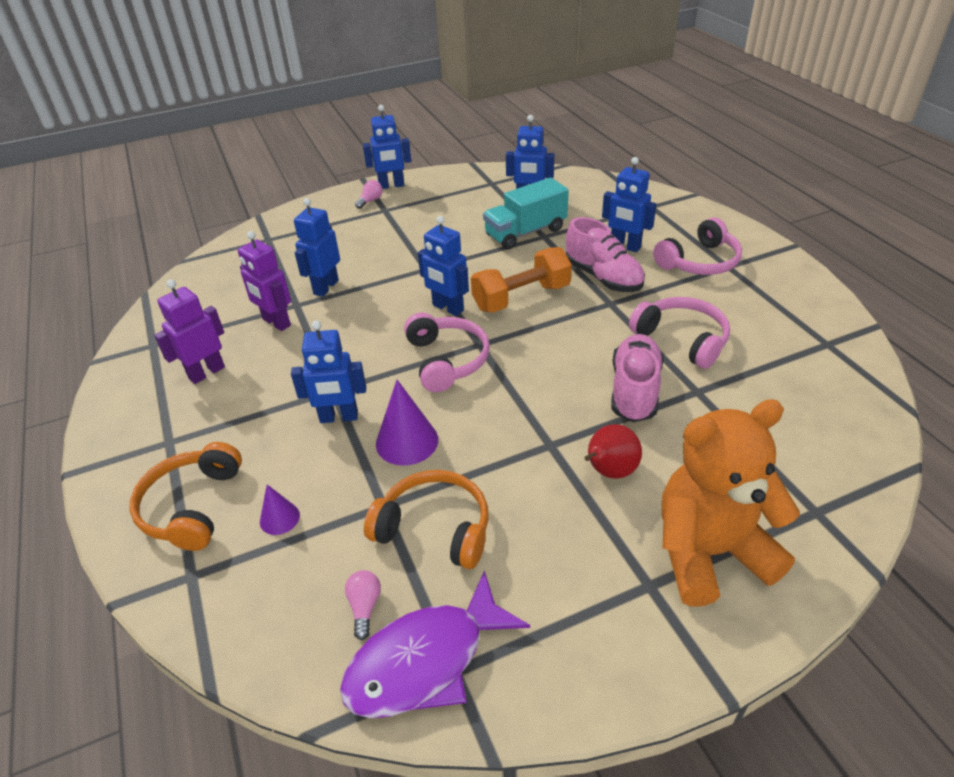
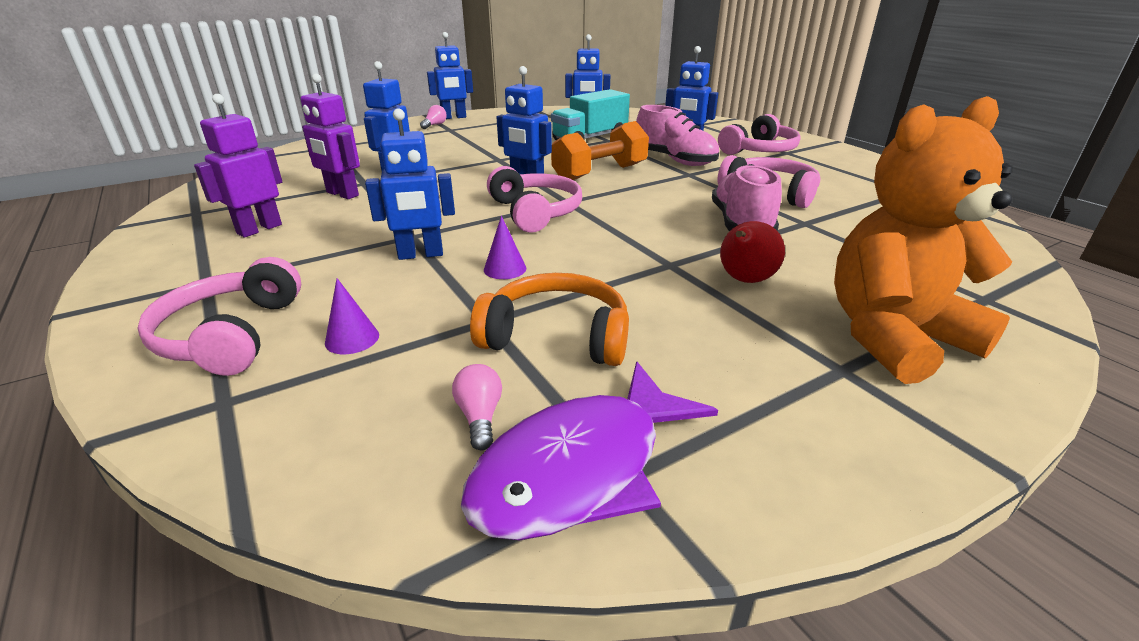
camera: 10 degrees left, 10 degrees down
orange headphones [130,442,242,551] -> pink headphones [137,257,301,376]
purple cone [376,380,438,466] -> purple cone [484,216,526,279], size x0.58

